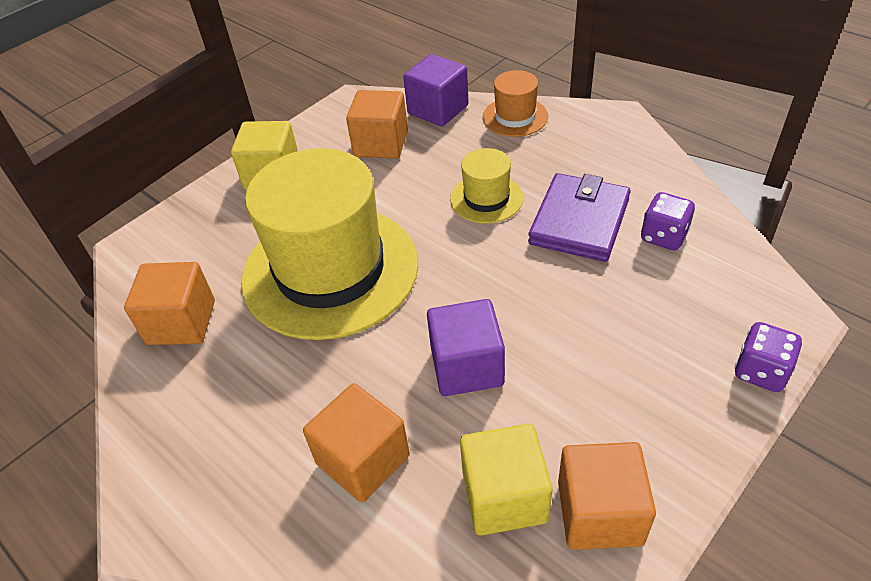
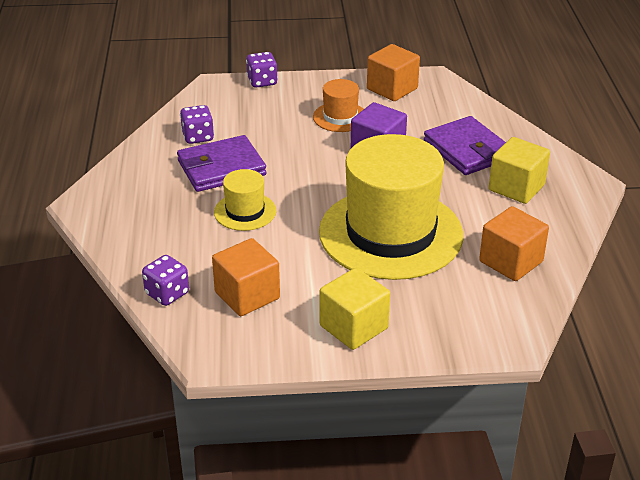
camera: 140 degrees left, 10 degrees down
orange cube [303,383,410,502] -> purple wallet [424,116,506,175]
purple cube [403,54,469,127] -> purple dice [142,255,189,306]
yellow cube [460,423,552,536] -> yellow cube moved to [489,137,550,204]
orange hat [483,70,548,137] -> orange hat moved to [313,79,364,132]

